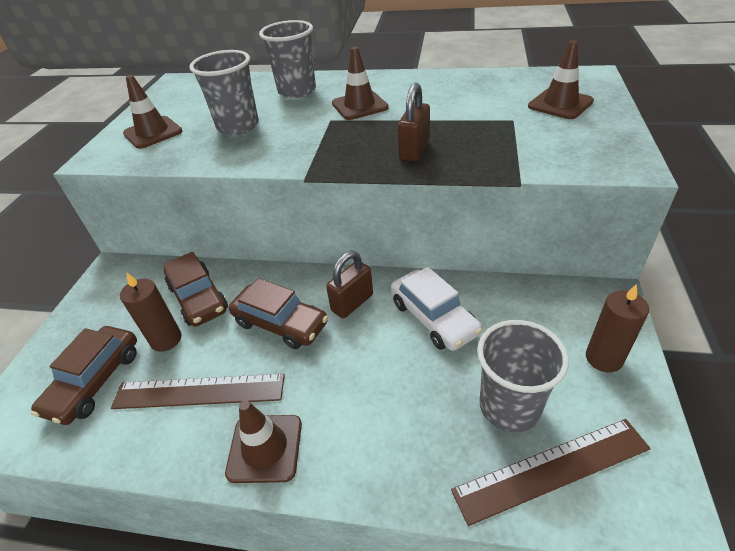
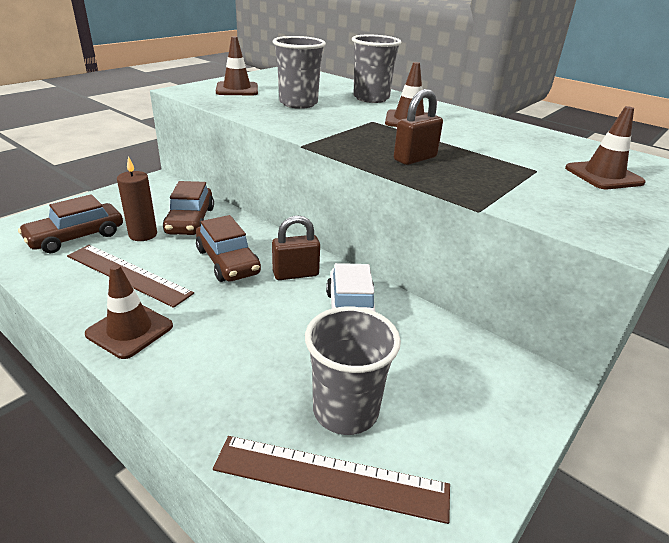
camera: 25 degrees right, 10 degrees down
brown candle [586,284,649,373] -> none

